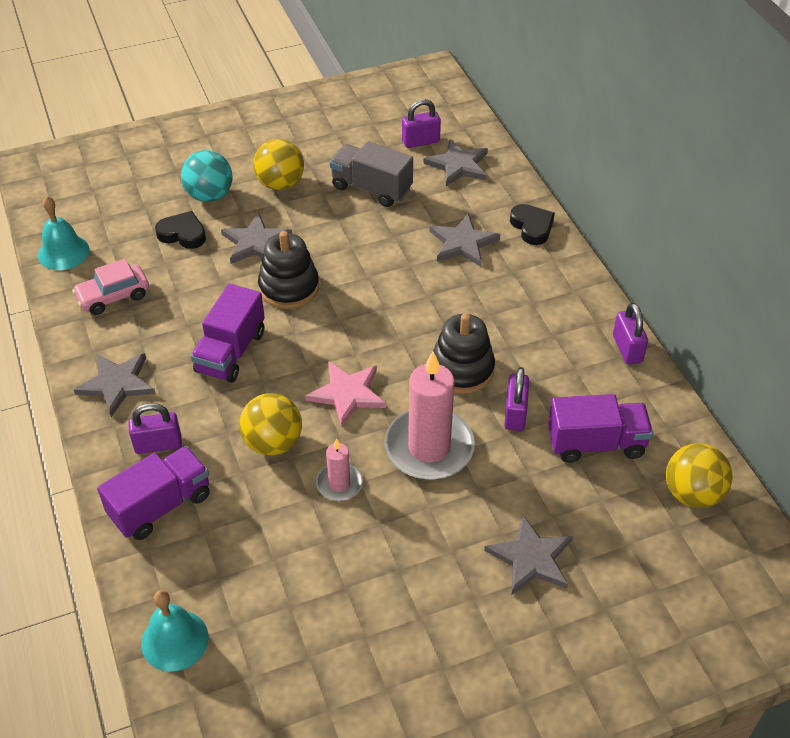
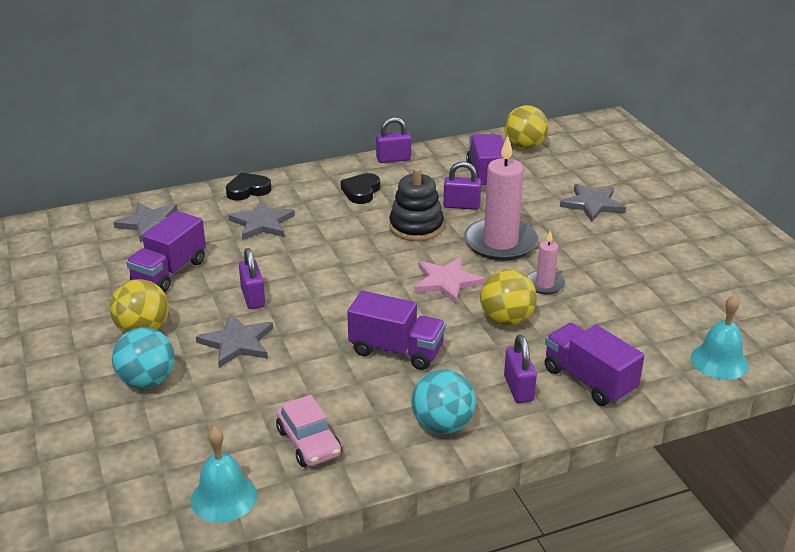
camera: 90 degrees left, 15 degrees down
grey star [74,353,156,417] -> turquoise ball [411,369,476,434]
black heart [155,211,206,249] -> black heart moved to [341,173,380,204]
black stacking toy [258,231,319,309] -> none
grey truck [329,141,413,207] -> purple truck [126,211,206,292]
purple padlock [402,99,441,148] -> purple padlock moved to [239,248,265,309]

